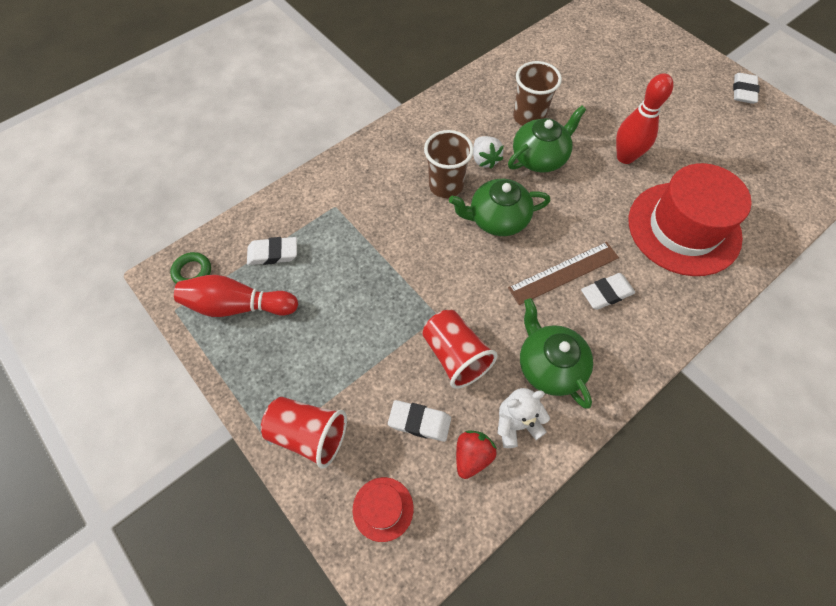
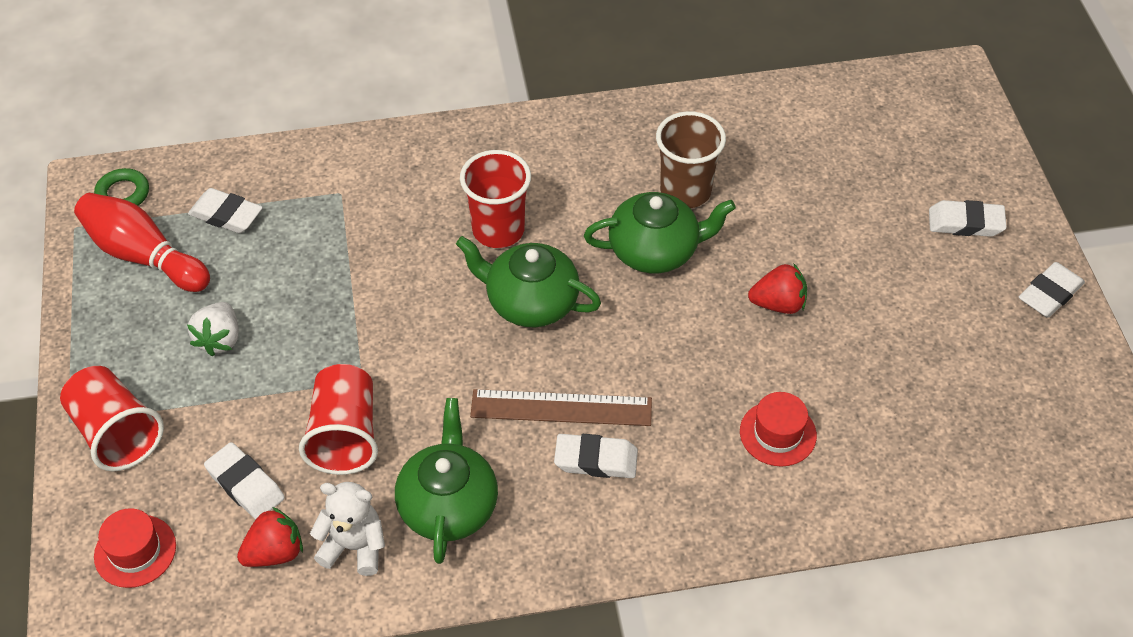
camera: 30 degrees right, 10 degrees down
brown cup [424,130,474,198] -> red cup [460,150,531,248]
white strawberry [473,136,504,169] -> white strawberry moved to [187,302,239,357]
red bowling pin [616,73,673,164] -> red strawberry [748,263,807,314]
red hat [629,163,752,276] -> red hat [740,392,817,467], size x0.43
none -> white eraser [929,200,1007,237]

